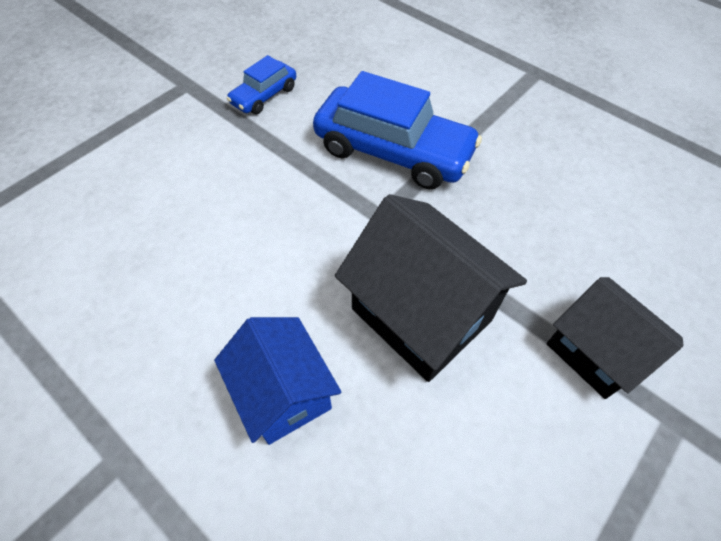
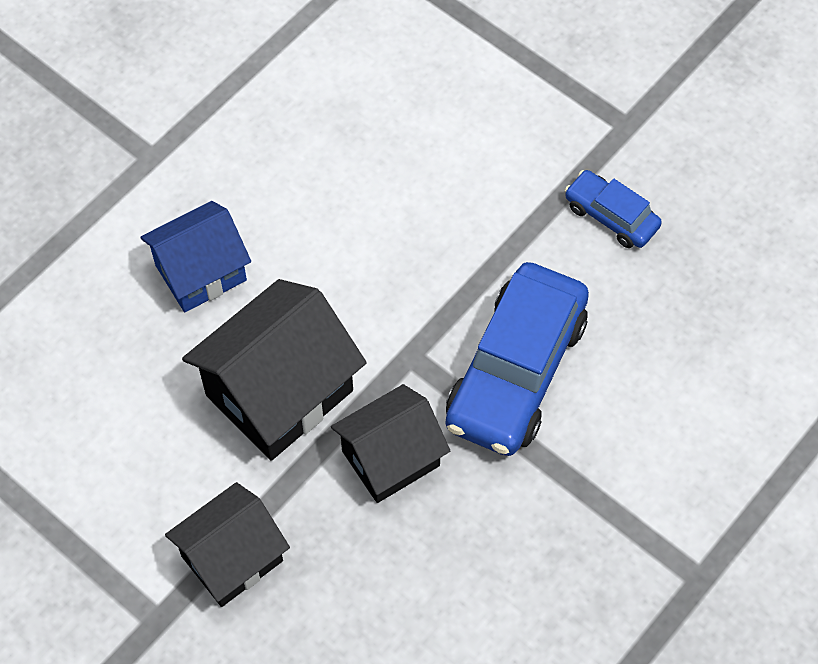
camera: 90 degrees right, 5 degrees up
none -> black house [331,384,450,503]

